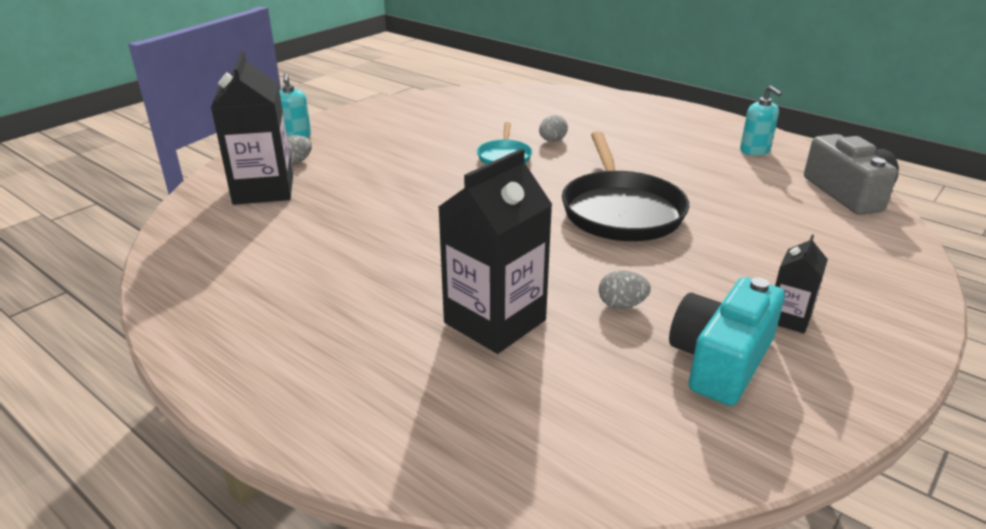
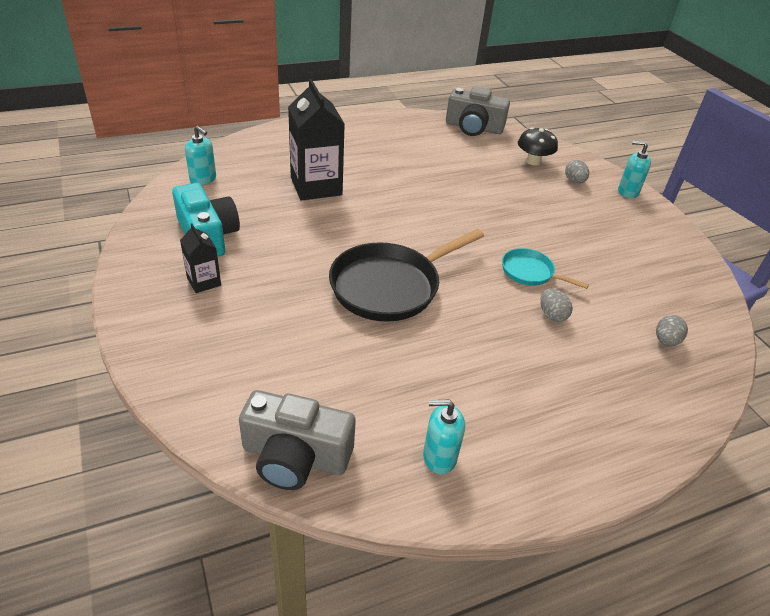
camera: 115 degrees right, 10 degrees up
black carton [211,51,293,205] -> black mushroom [518,127,558,166]
black pan [562,132,689,241] -> black pan turned 60 degrees counterclockwise [329,229,484,322]
grey egg [599,270,651,309] -> grey egg moved to [656,315,688,346]
none -> turquoise soap dispenser [185,126,216,185]
none -> grey camera [446,87,510,136]

